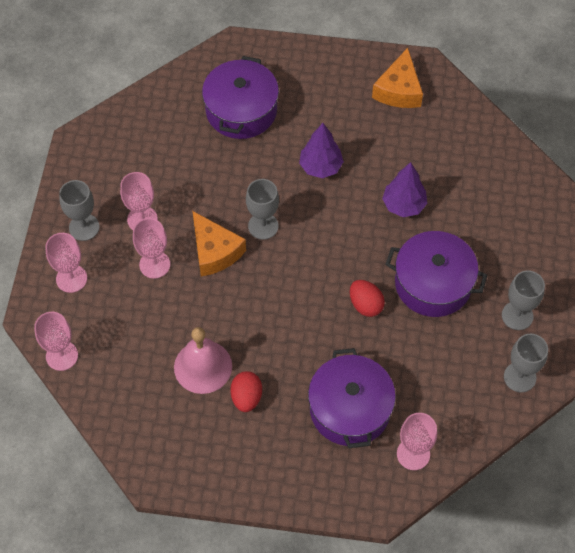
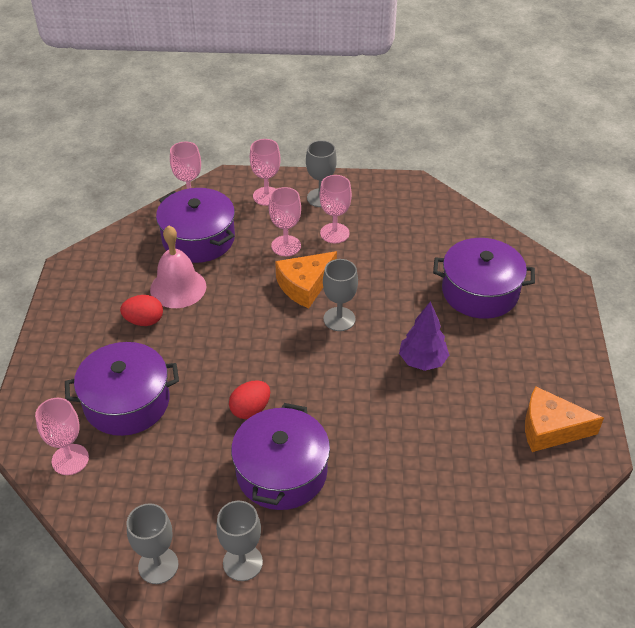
camera: 85 degrees right, 15 degrees down
purple tree [382,162,427,217] -> none
none -> purple pot [156,188,235,263]

